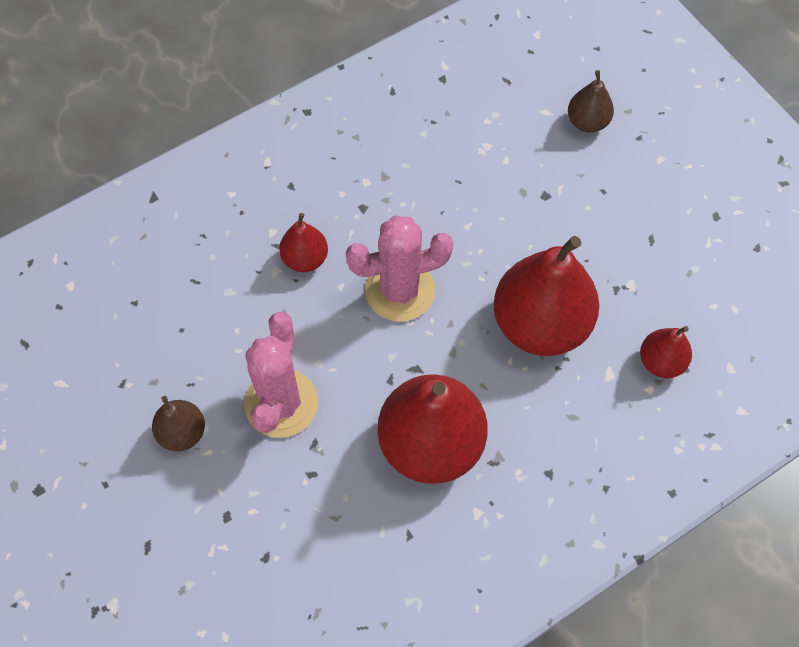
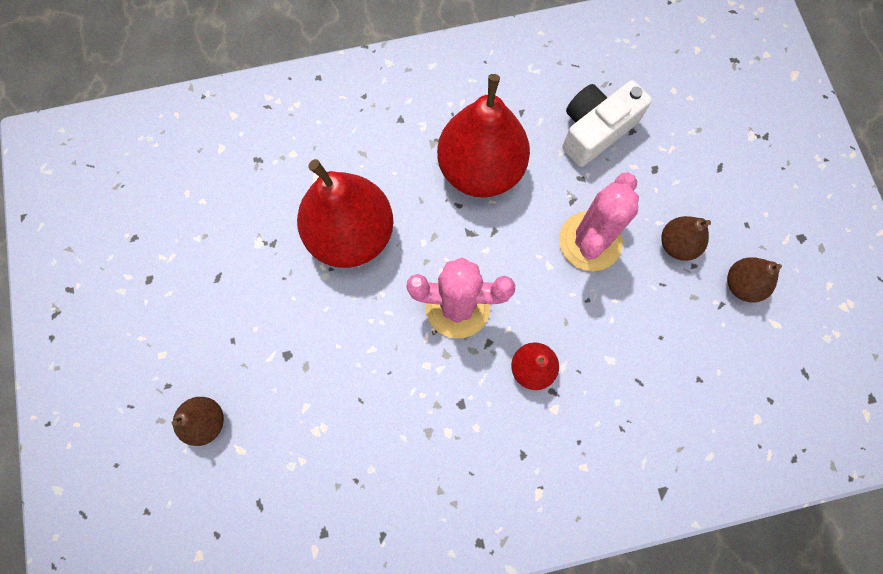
camera: 160 degrees left, 10 degrees up
red pear [640,326,692,378] -> none
none -> white camera [562,80,652,167]
none -> brown pear [727,257,782,303]

